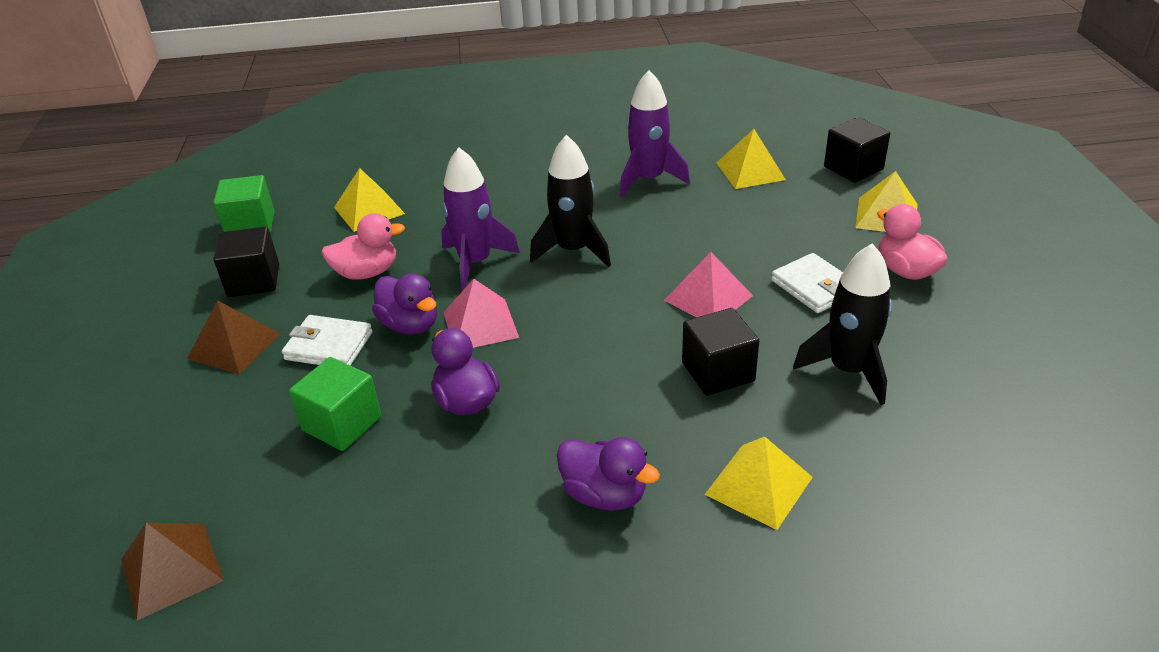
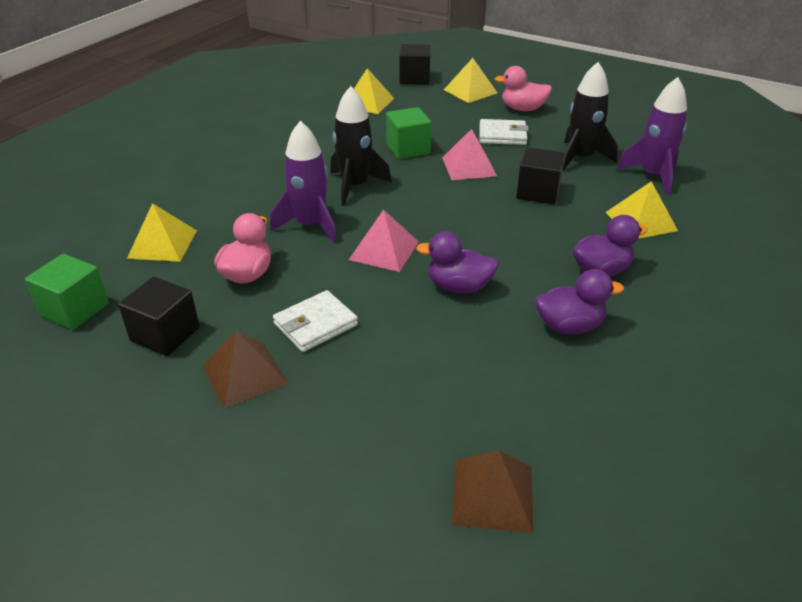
camera: 55 degrees left, 0 degrees up
green cube [289,357,381,451] -> green cube moved to [386,107,432,159]
purple duck [372,274,437,335] -> purple duck moved to [535,269,624,334]
purple rocket [620,70,690,197] -> purple rocket moved to [616,77,687,195]

